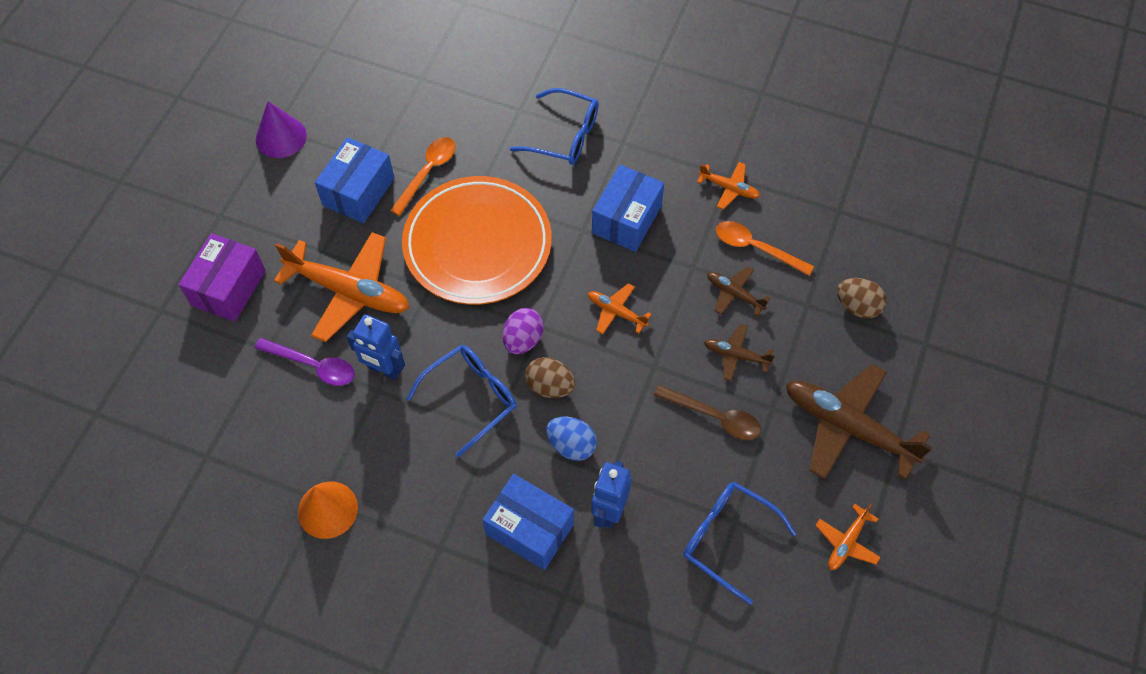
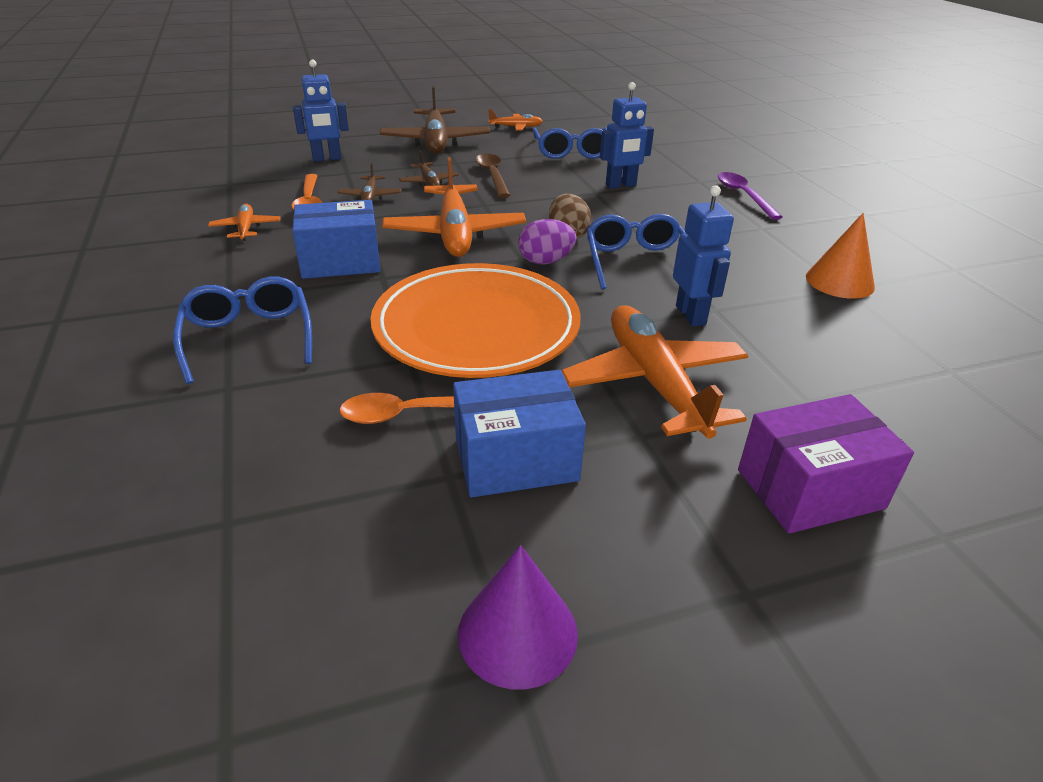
camera: 130 degrees left, 25 degrees down
purple spoon [254,338,355,386] -> purple spoon moved to [718,172,783,220]
blue glasses [406,345,517,457] -> blue glasses turned 75 degrees clockwise [587,214,686,290]
blue box [482,474,574,570] -> none
blue egg [546,417,597,461] -> none
orange plane [588,283,652,334] -> orange plane [382,157,526,257], size x2.06
brown egg [837,278,886,318] -> blue robot [293,60,349,162]

